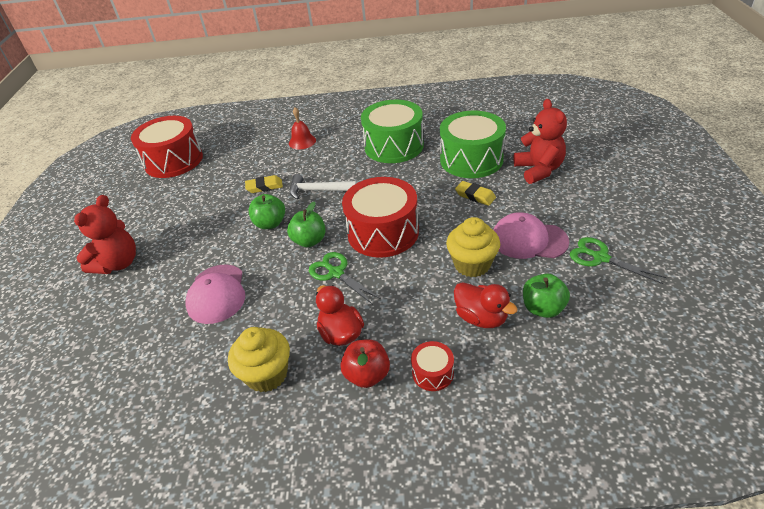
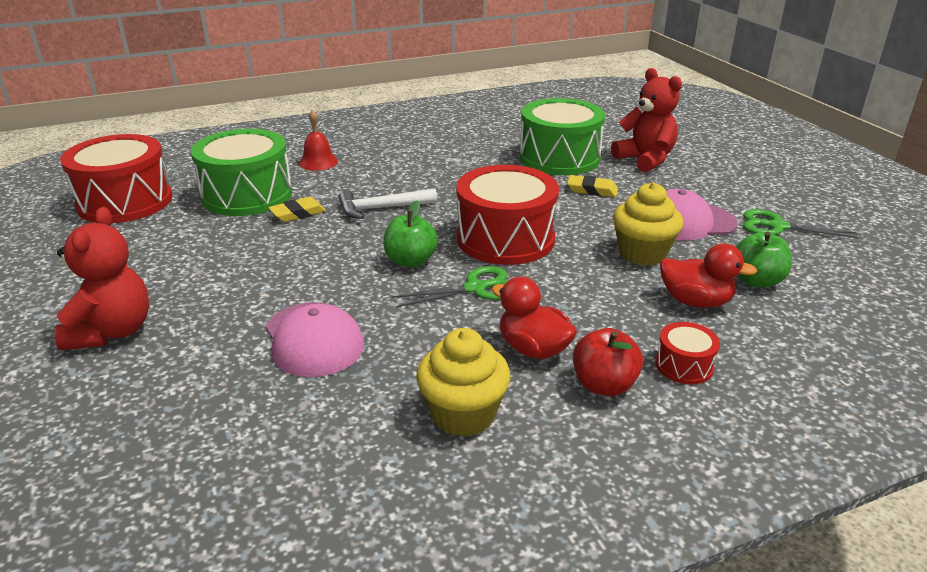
camera: 25 degrees left, 10 degrees down
green apple [249,194,285,229] -> none
green scissors [309,252,381,304] -> green scissors turned 135 degrees clockwise [392,266,509,308]
green drum [361,100,424,163] -> green drum moved to [191,129,292,216]

